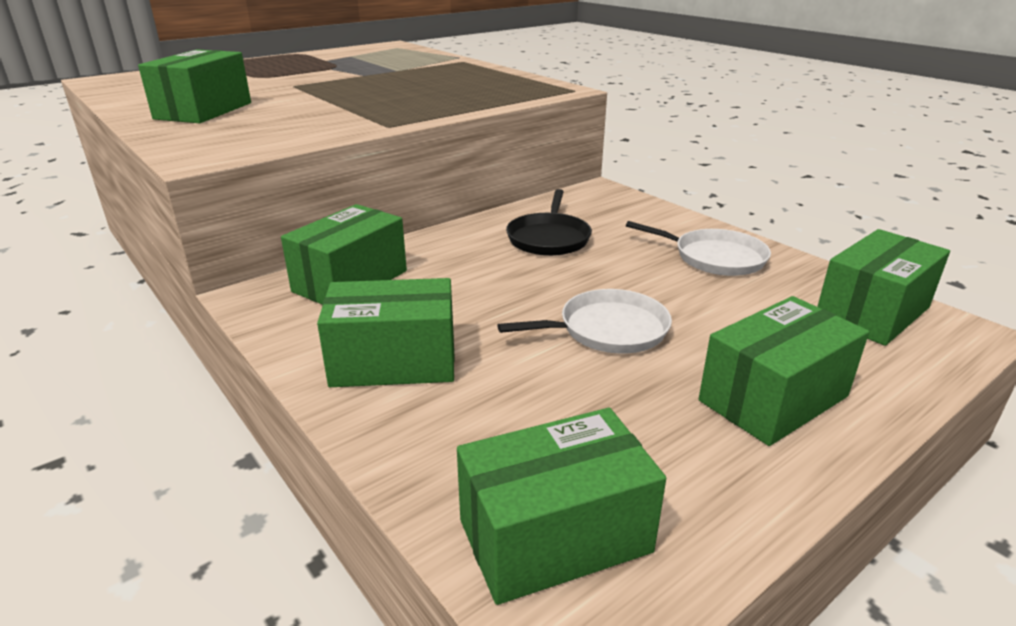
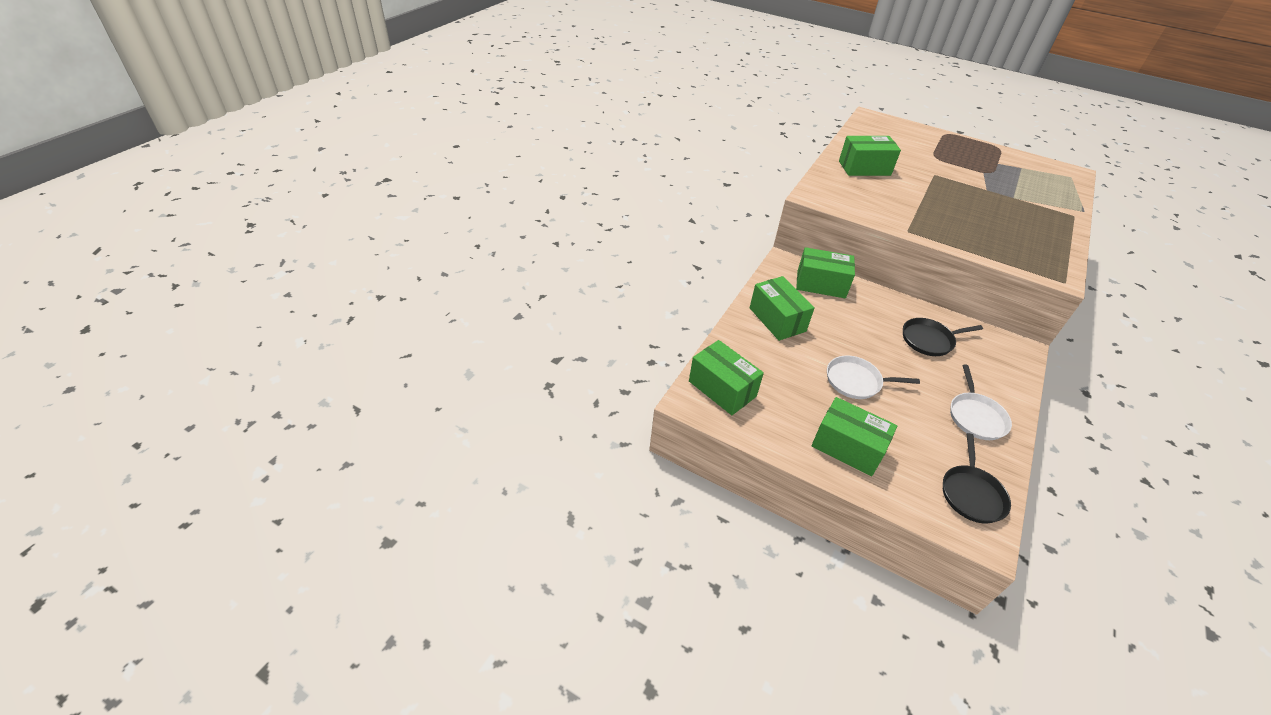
camera: 65 degrees right, 15 degrees up
white pan [497,289,672,354] -> white pan turned 135 degrees clockwise [827,355,920,399]
green box [817,229,950,346] -> black pan [943,433,1011,524]

